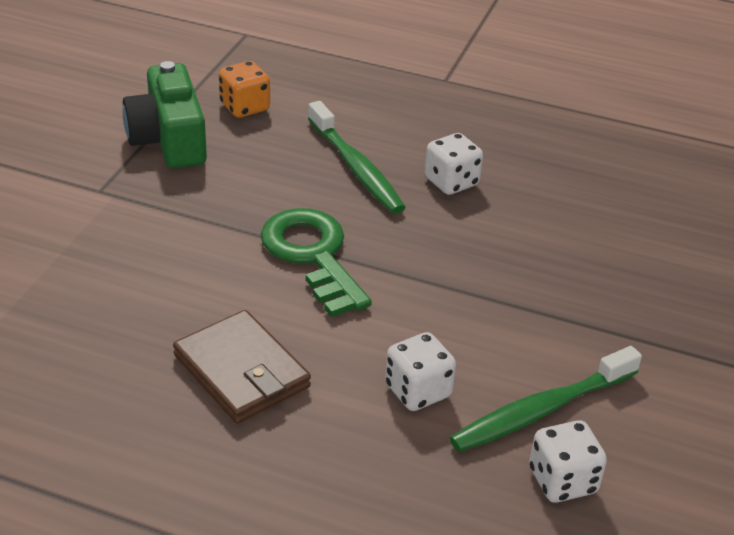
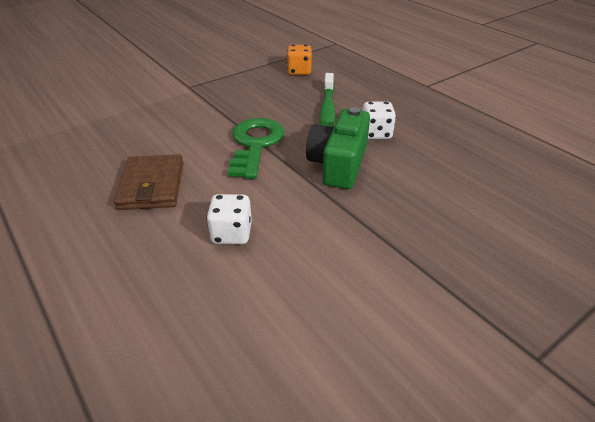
camera: 35 degrees right, 0 degrees up
green camera [122,61,207,168] -> green camera moved to [306,107,370,189]
green toothbrush [449,346,642,452] -> none
white dice [529,420,607,502] -> none

